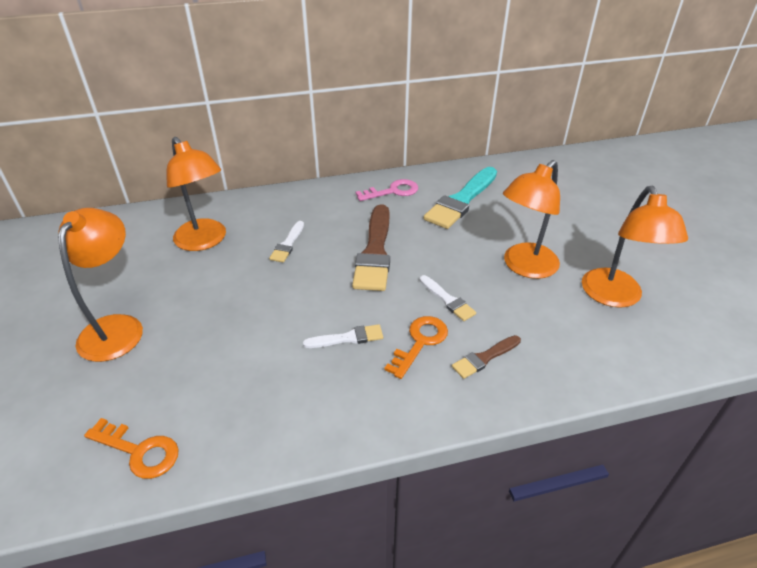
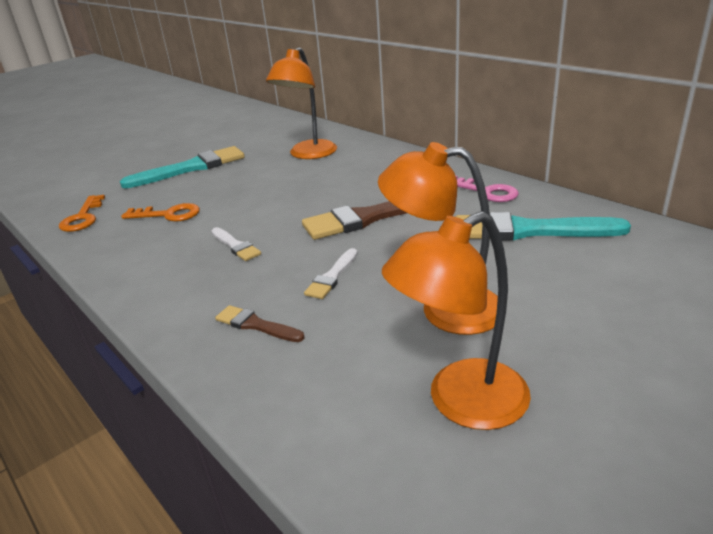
camera: 65 degrees right, 10 degrees down
orange lamp [58,208,143,362] -> turquoise brush [120,146,245,188]
white brush [269,221,304,262] -> none
orange key [385,316,448,379] -> orange key moved to [121,203,200,222]

